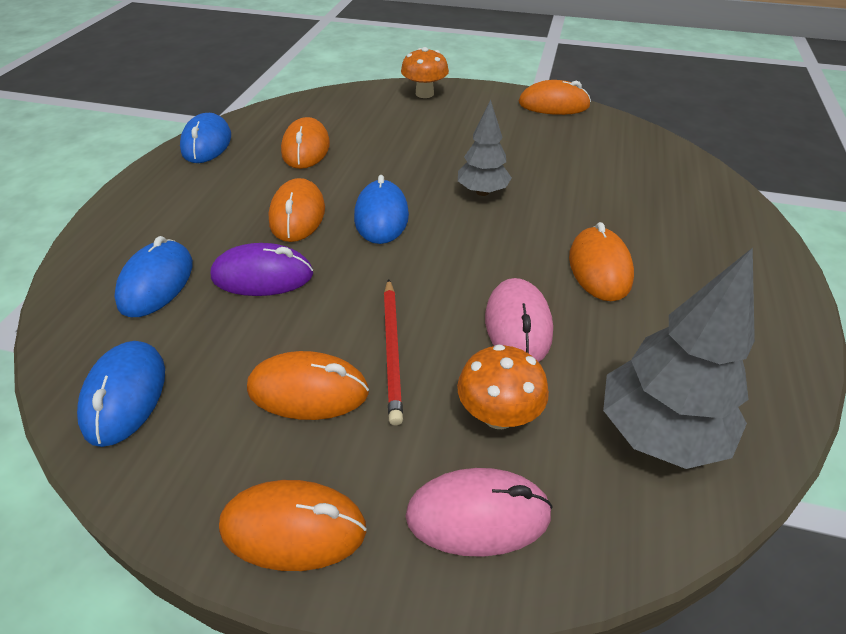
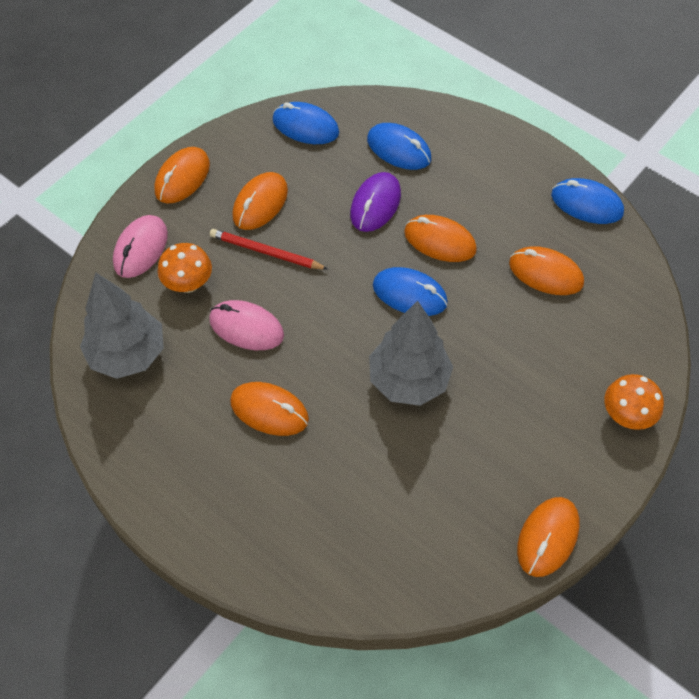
camera: 115 degrees right, 15 degrees up
grey tree [458,99,512,196] -> grey tree [369,301,453,406], size x1.62

